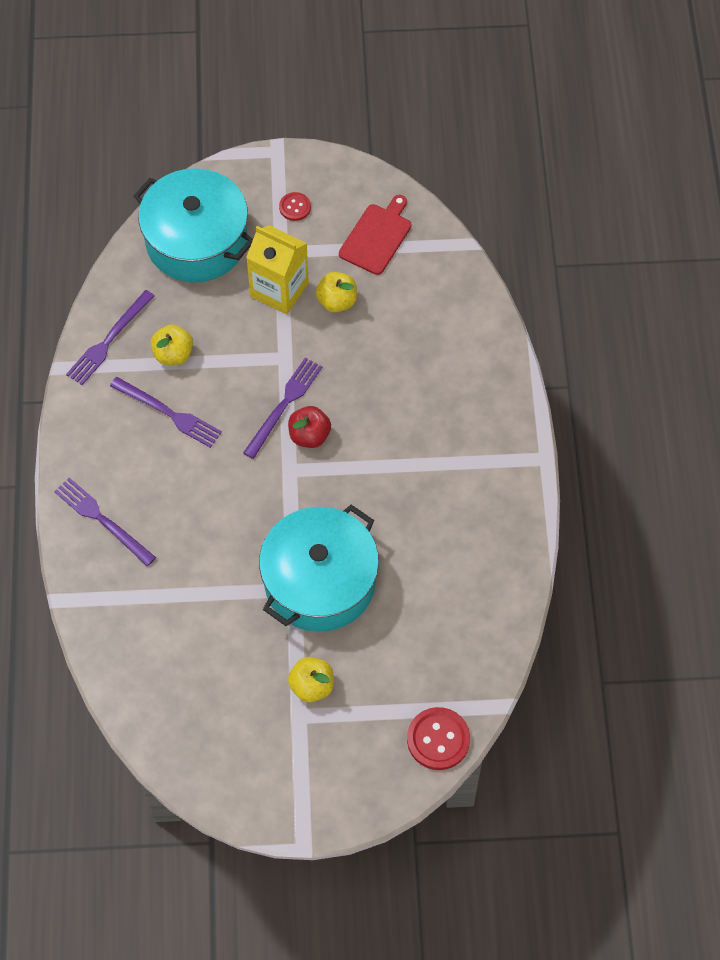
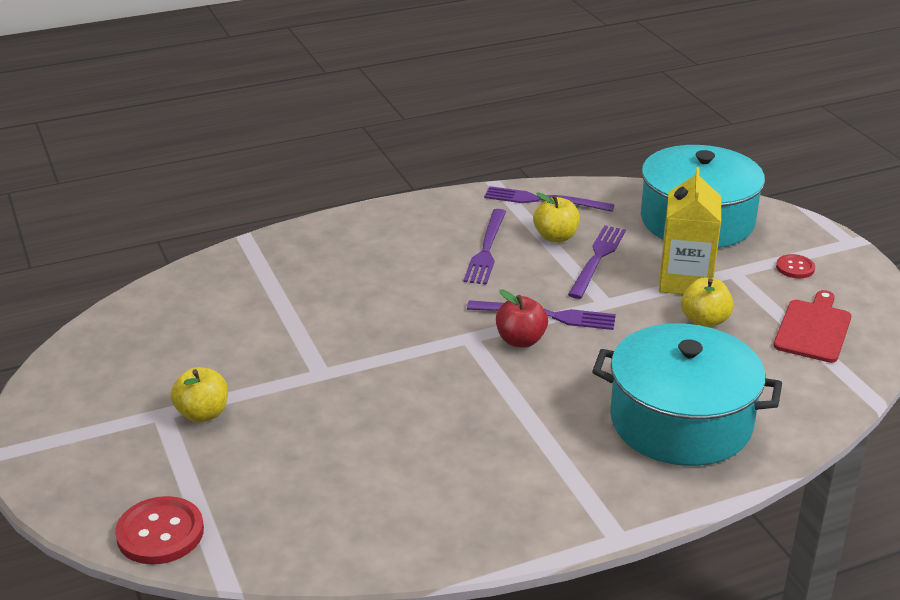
camera: 70 degrees right, 30 degrees down
purple fork [54,478,156,566] -> purple fork moved to [568,225,626,299]
turquoise pot [259,505,379,632] -> turquoise pot moved to [592,323,782,466]
red cutting board [339,195,412,275] -> red cutting board turned 75 degrees counterclockwise [773,290,851,363]

